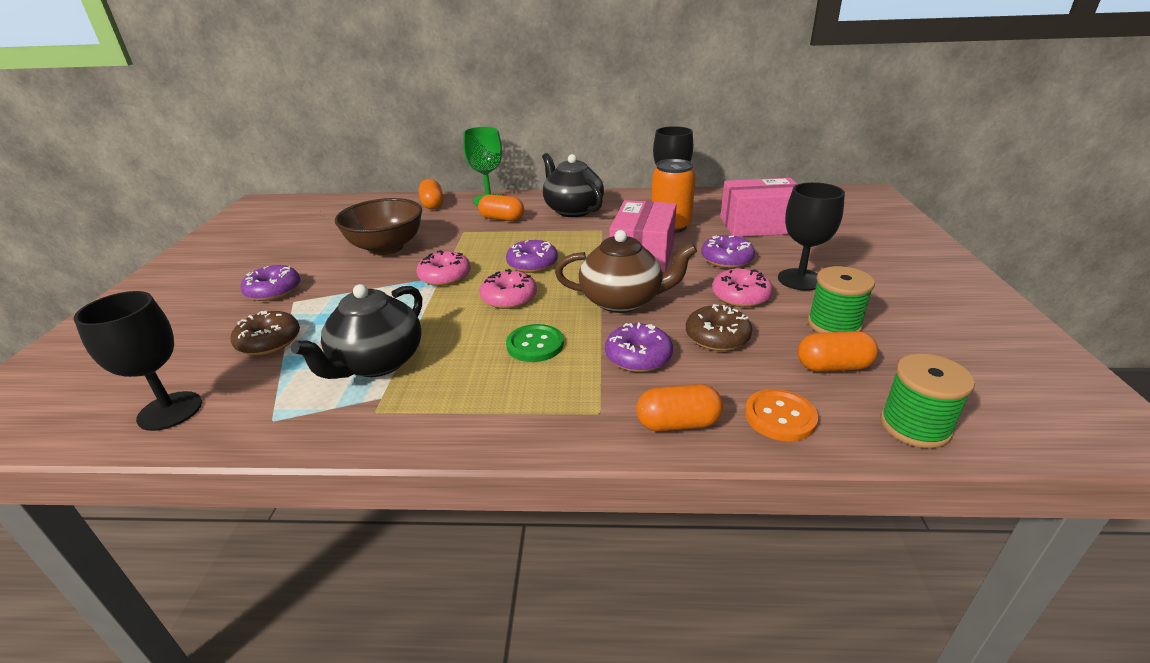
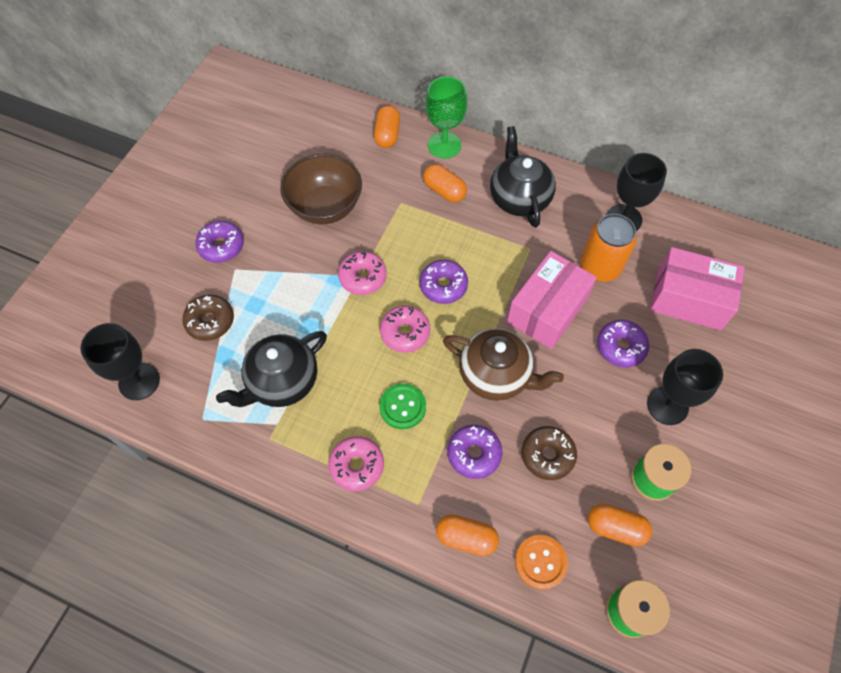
camera: 20 degrees right, 30 degrees up
pink donut [712,268,773,307] -> pink donut moved to [328,436,384,491]

